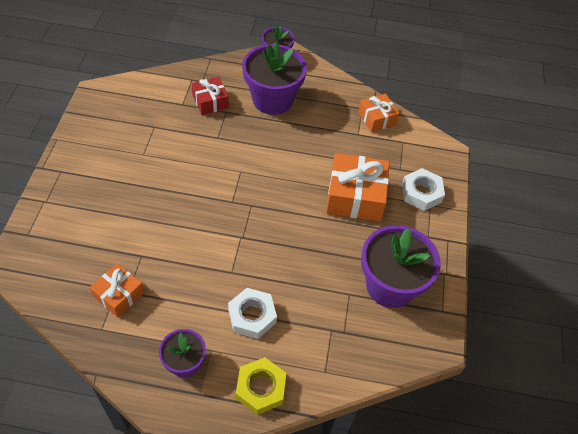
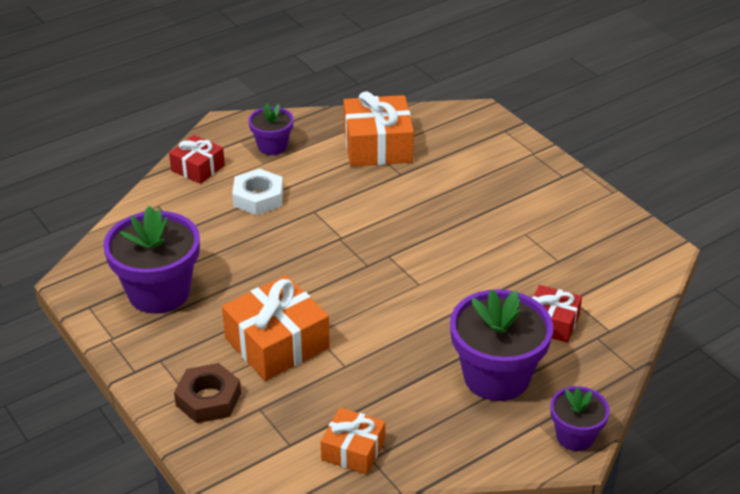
camera: 140 degrees right, 15 degrees down
orange gift [90,263,144,317] -> orange gift [343,91,414,167], size x1.69
yellow nut [236,357,286,415] -> red gift [169,135,225,184]
white nut [402,168,445,211] -> brown nut [174,363,241,423]

